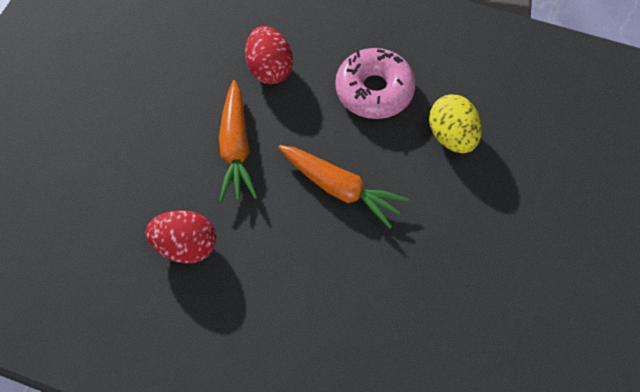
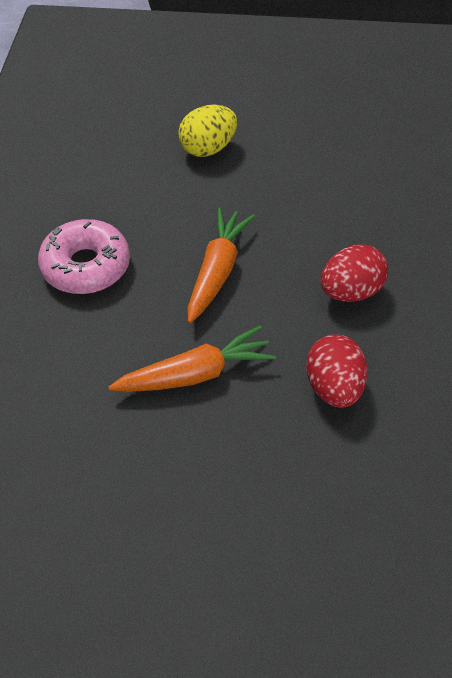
camera: 105 degrees left, 10 degrees down
red egg [245,26,293,84] -> red egg moved to [320,244,388,302]
yellow egg [429,95,482,153] -> yellow egg moved to [178,104,237,157]

